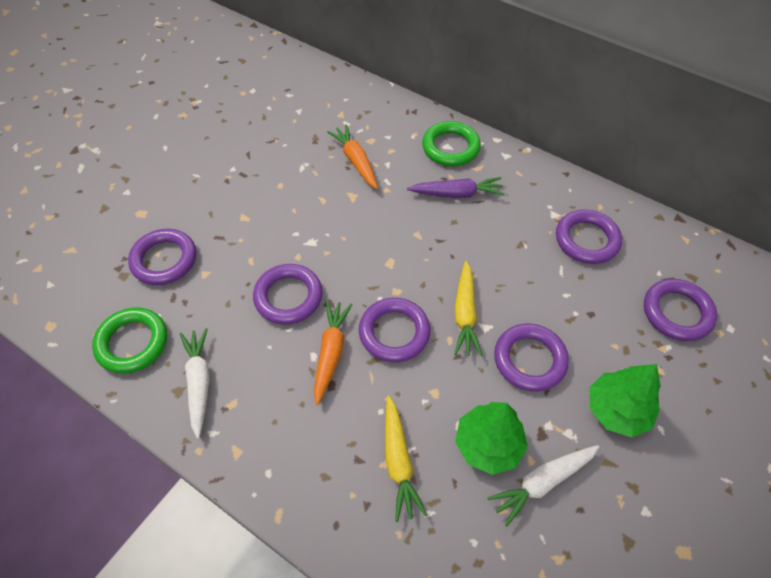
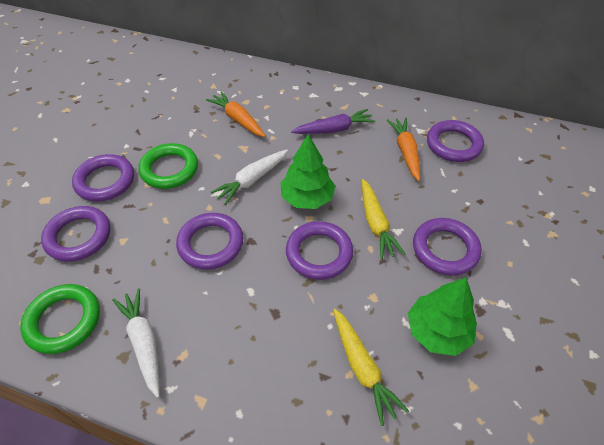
camera: 15 degrees left, 5 degrees down
orange carrot [314,301,353,405] -> orange carrot moved to [387,118,420,181]
green ring [422,121,481,166] -> green ring moved to [138,143,198,189]
white carrot [487,445,599,526] -> white carrot moved to [211,149,288,205]
green tree [590,364,660,437] -> green tree moved to [280,134,335,209]
purple ring [644,279,717,341] -> purple ring moved to [72,154,134,201]

